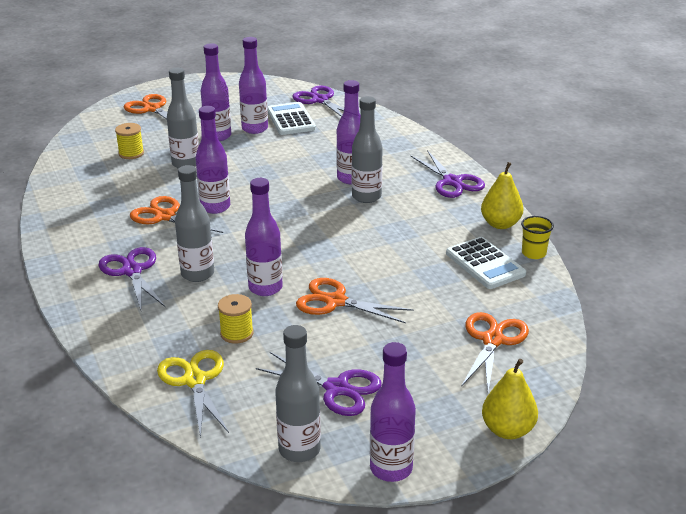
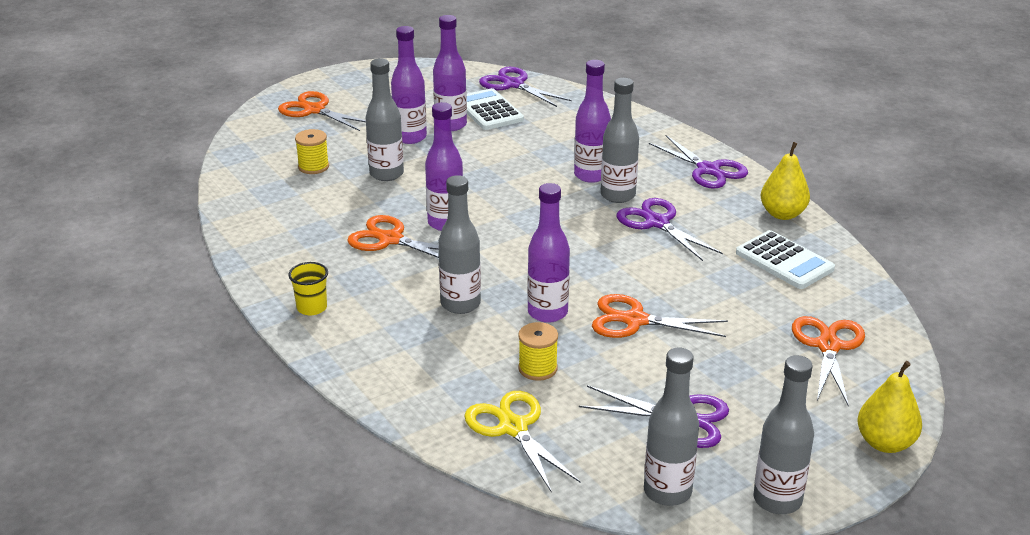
camera: 10 degrees left, 0 degrees up
purple scissors [98,247,165,310] -> purple scissors moved to [617,198,723,261]
purple bottle [370,342,416,482] -> grey bottle [753,355,814,514]
yellow cup [521,216,554,259] -> yellow cup moved to [288,262,328,316]

